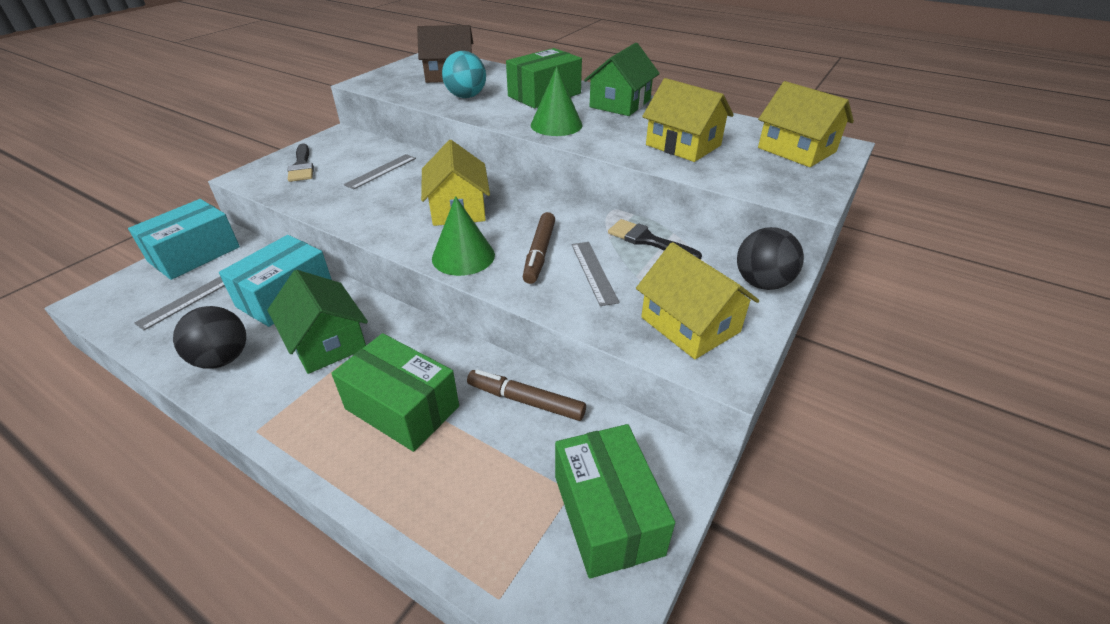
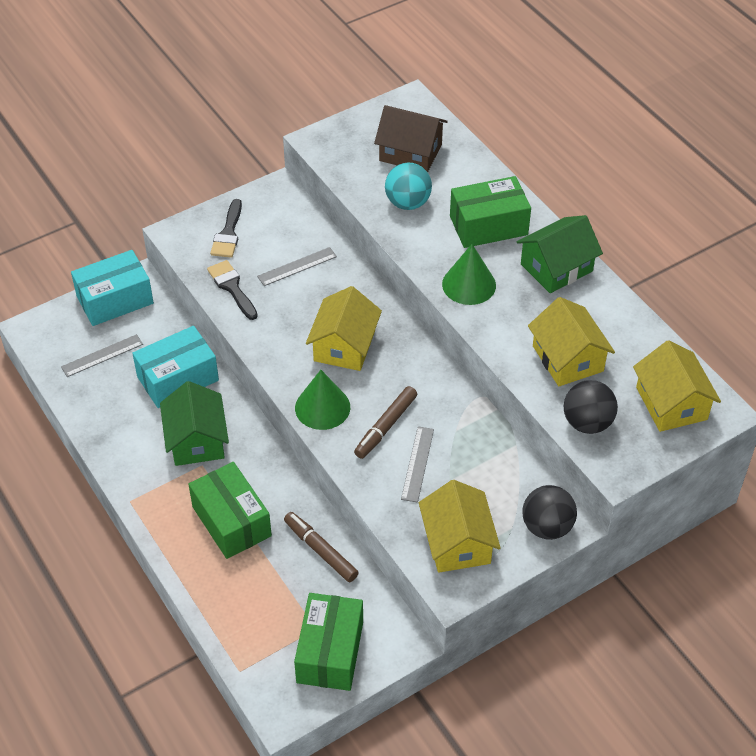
camera: 25 degrees right, 10 degrees up
black ball [173,306,246,369] -> black ball moved to [564,380,618,434]
black brush [608,219,702,260] -> black brush moved to [207,260,258,320]

